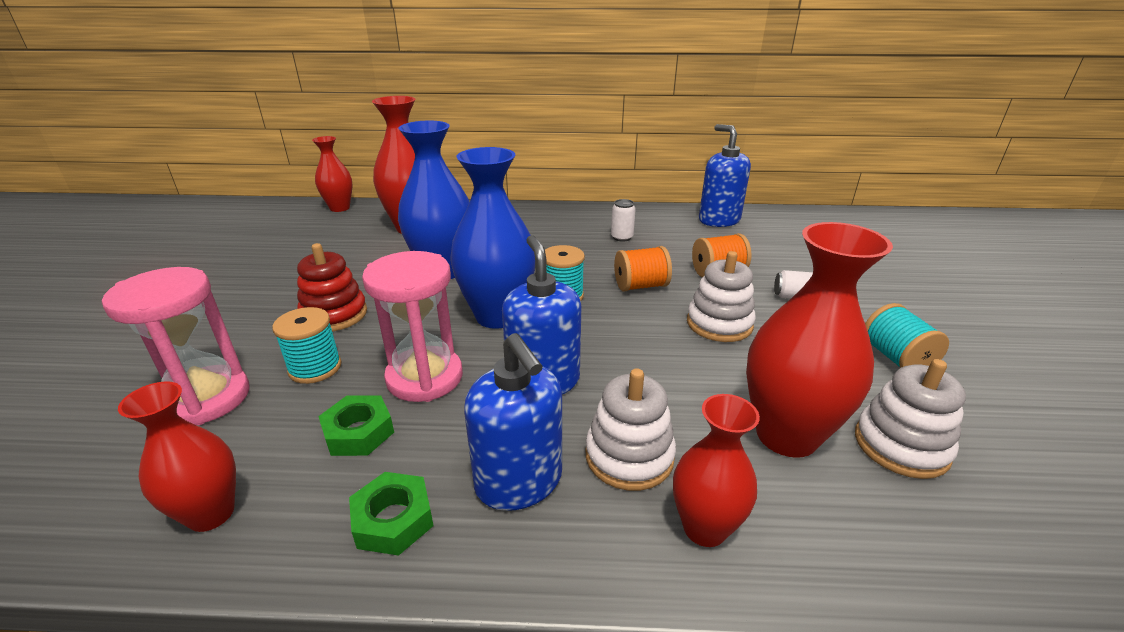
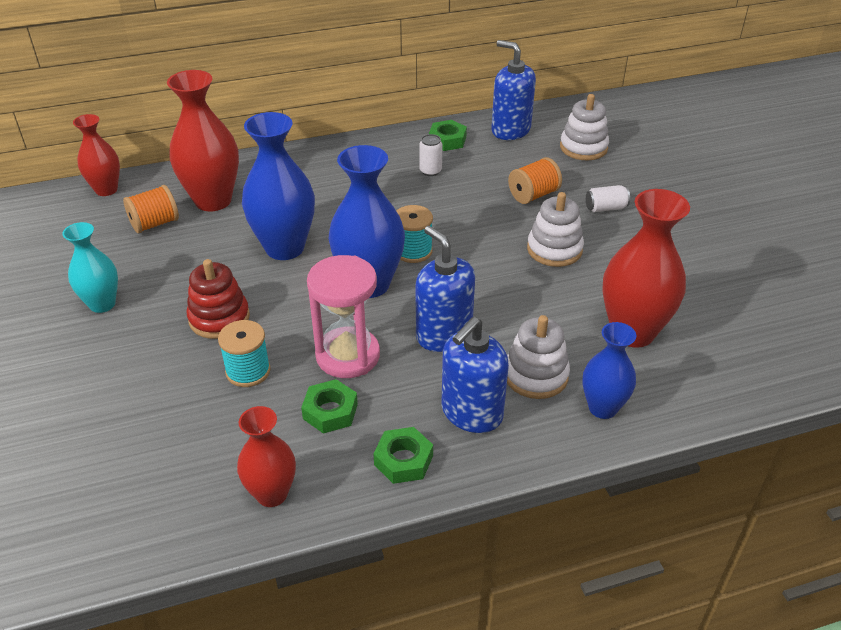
camera: 20 degrees left, 10 degrees up
pink hourglass [102,267,250,425] -> none
blue soap dispenser [464,333,562,511] -> blue soap dispenser turned 90 degrees clockwise [442,317,509,433]
orange spool [614,246,672,292] -> orange spool moved to [123,185,179,233]
red vase [673,394,760,547] -> blue vase [582,322,636,419]
white stacking toy [855,359,966,479] -> white stacking toy moved to [560,94,609,160]
turquoise spool [865,303,949,368] -> none
none -> turquoise vase [62,222,118,313]
none -> green nut [429,120,467,151]

